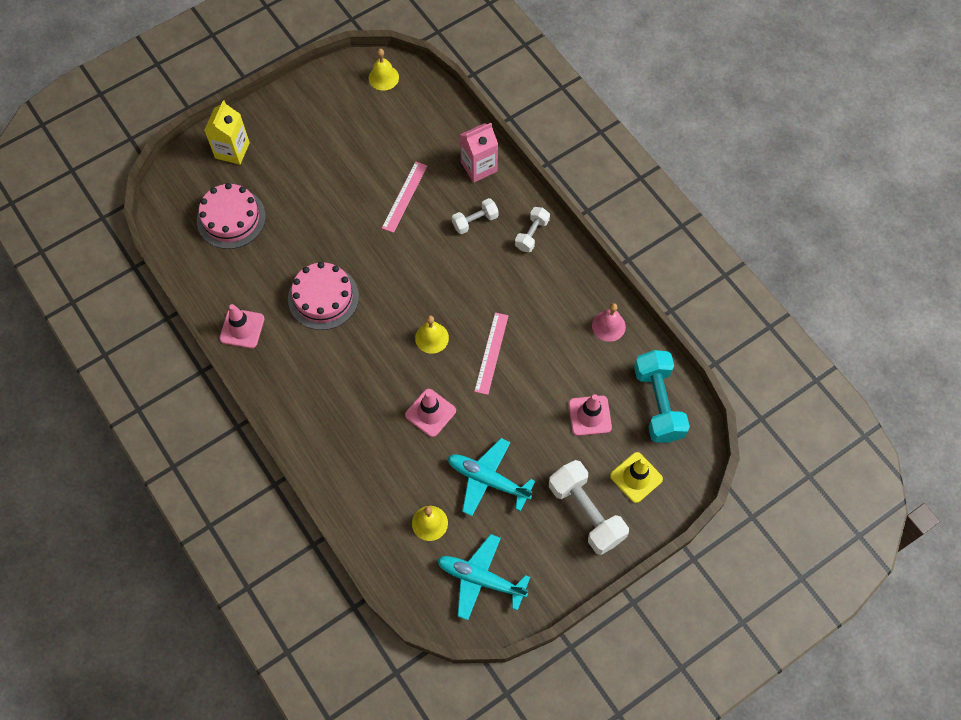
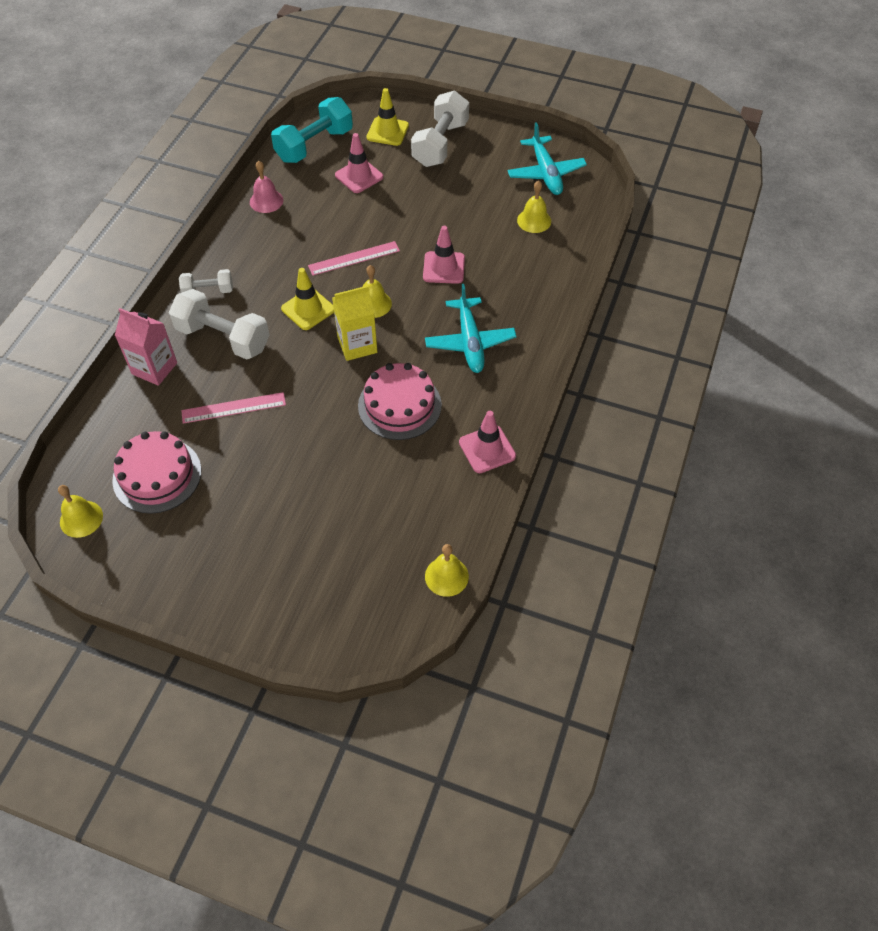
camera: 125 degrees left, 10 degrees down
pink cake [197,183,266,249] -> pink cake moved to [112,431,201,514]
yellow carton [204,100,250,165] -> yellow carton moved to [332,286,377,361]
turquoise plane [448,438,536,516] -> turquoise plane moved to [425,284,516,373]
white dumbbell [452,198,499,234] -> white dumbbell [169,289,270,359], size x1.81
none -> yellow traffic cone [281,268,334,330]
none -> yellow bell [425,544,469,597]

